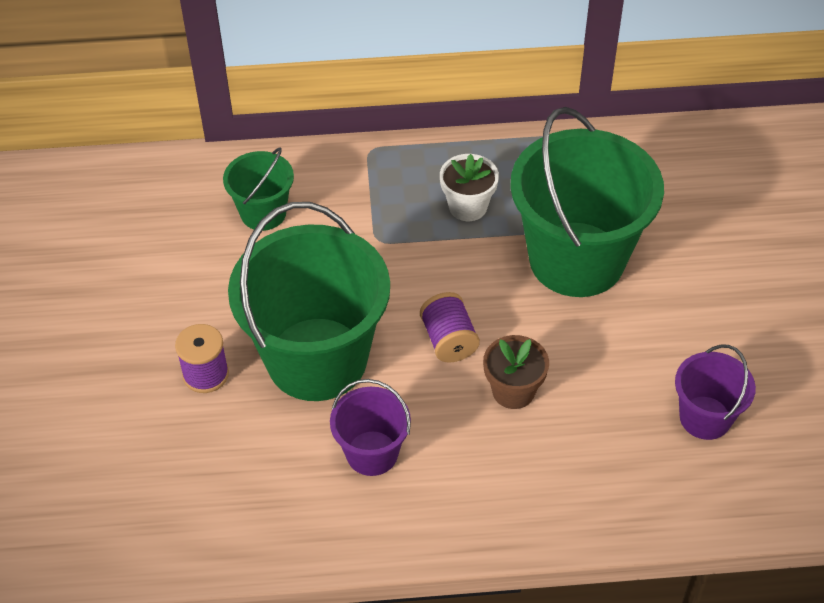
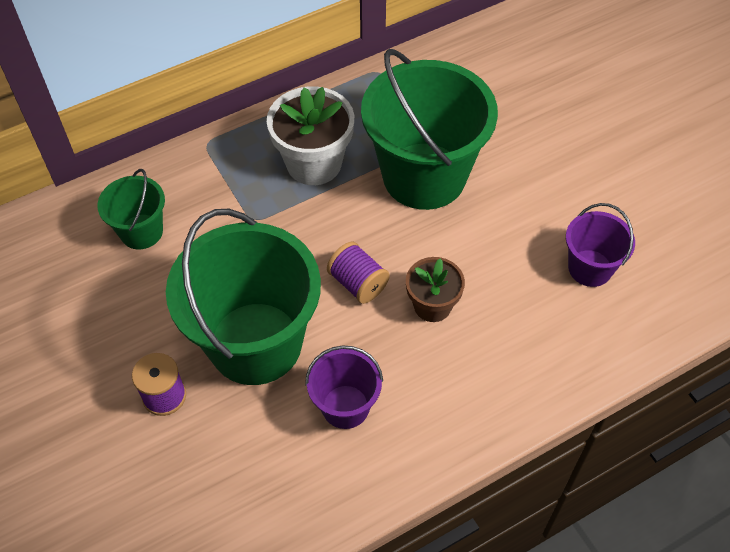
camera: 25 degrees left, 5 degrees up
white flower pot [440,154,499,221] -> white flower pot [267,86,354,185], size x1.61

